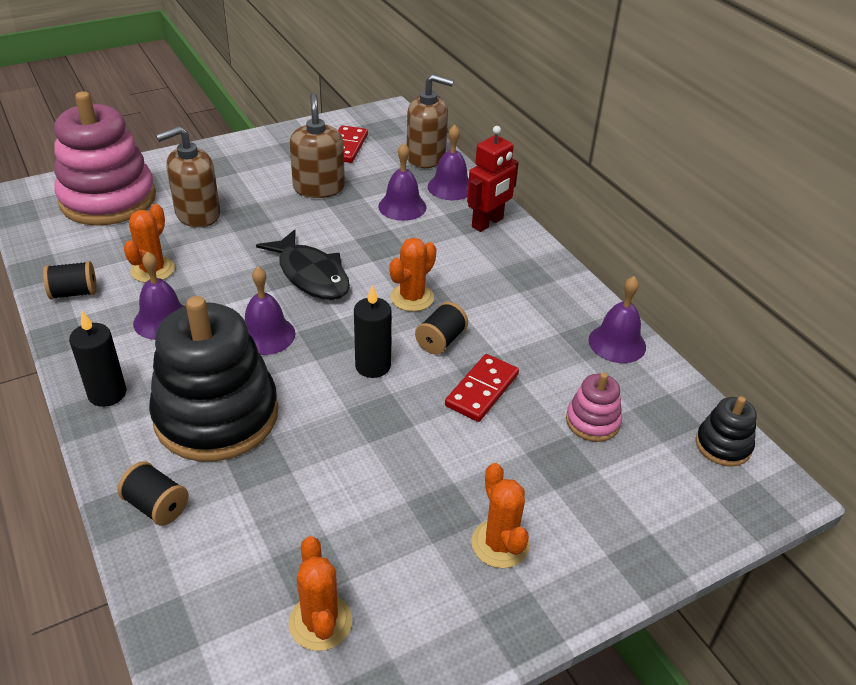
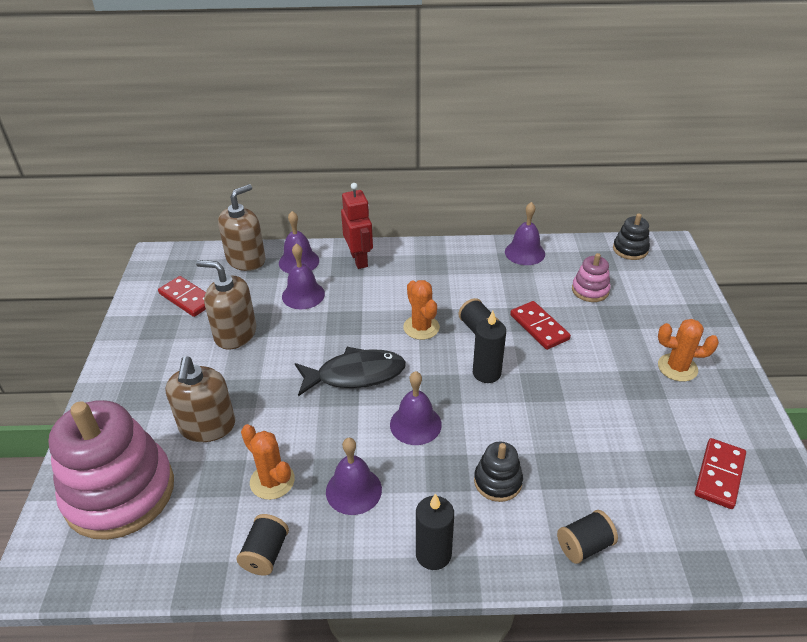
camera: 60 degrees left, 0 degrees up
black stacking toy [149,296,279,462] -> black stacking toy [474,442,523,502], size x0.45
orange cactus [289,536,352,651] -> red domino [695,438,746,509]

